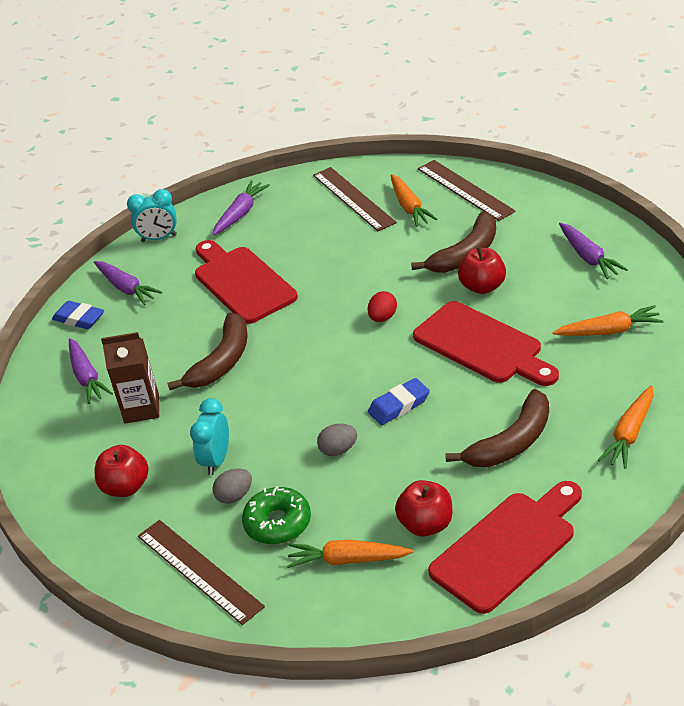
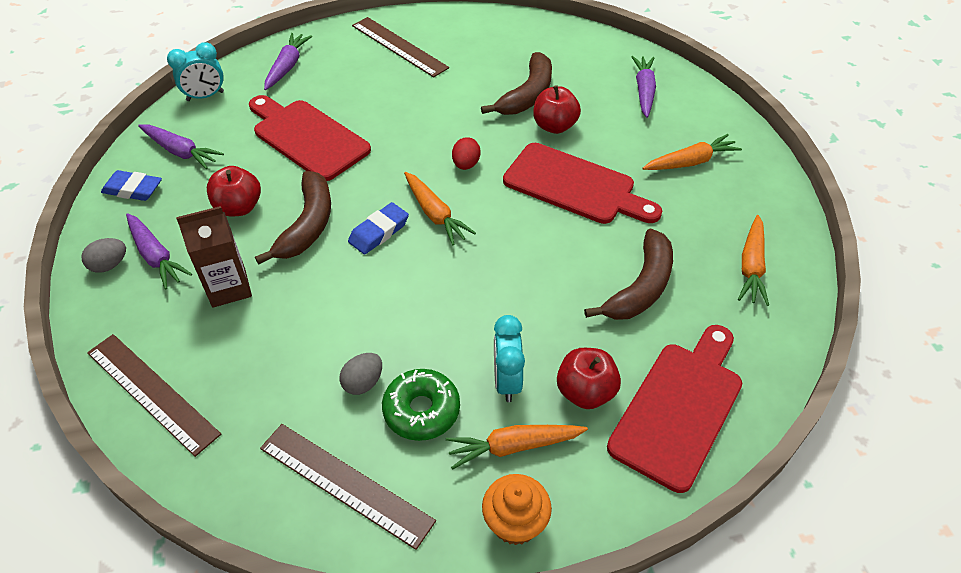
camera: 20 degrees left, 10 degrees up
red apple [95,445,149,497] -> red apple moved to [207,166,261,217]
turquoise clock [190,398,229,475] -> turquoise clock moved to [494,315,525,402]
grey egg [317,424,357,456] -> grey egg moved to [81,238,126,273]
blue eraser [368,378,430,425] -> blue eraser moved to [348,202,409,255]
orange carrot [391,174,438,227] -> orange carrot moved to [404,172,476,245]
brown ruler [418,160,516,221] -> brown ruler moved to [87,334,221,457]
purple carrot [559,223,628,279] -> purple carrot turned 135 degrees counterclockwise [631,56,656,118]
none -> orange cupcake [482,474,552,545]

